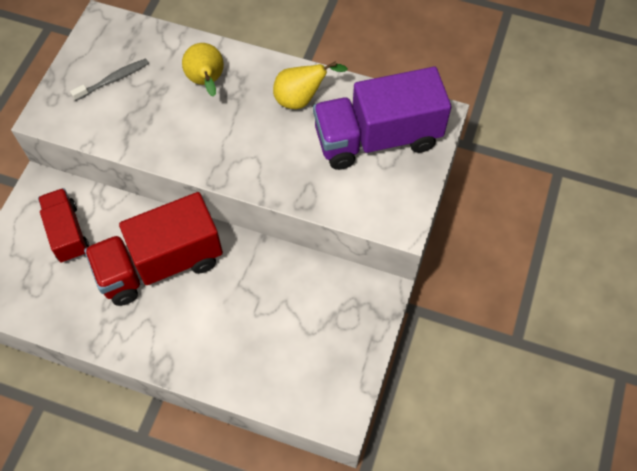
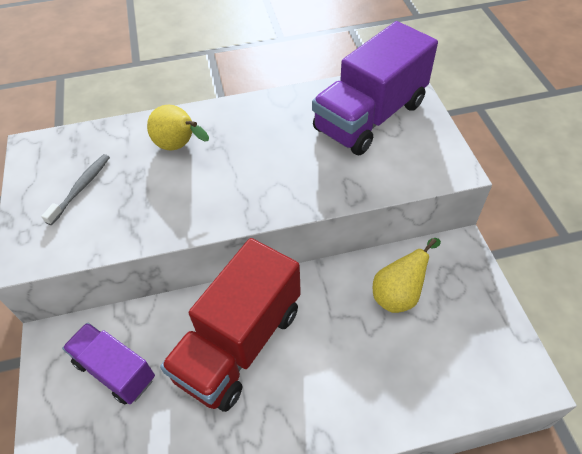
camera: 30 degrees left, 10 degrees down
red truck [38,188,90,263] -> purple truck [62,323,155,405]
yellow pear [273,61,348,109] -> yellow pear moved to [373,238,441,313]

